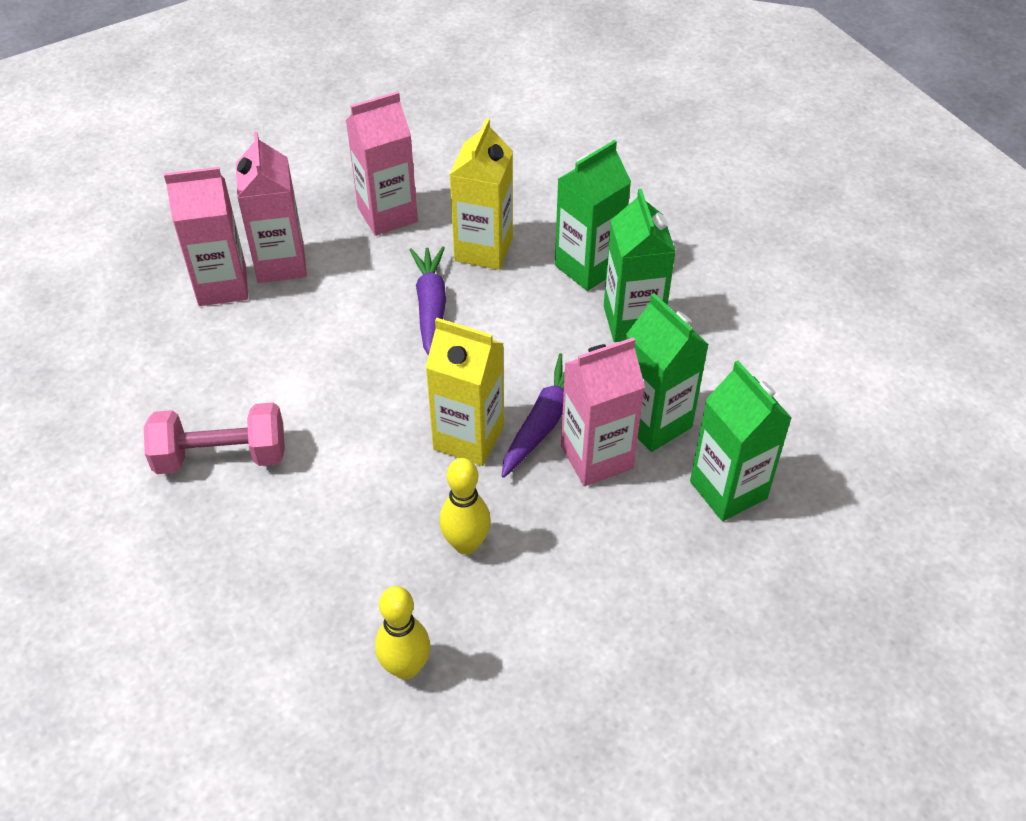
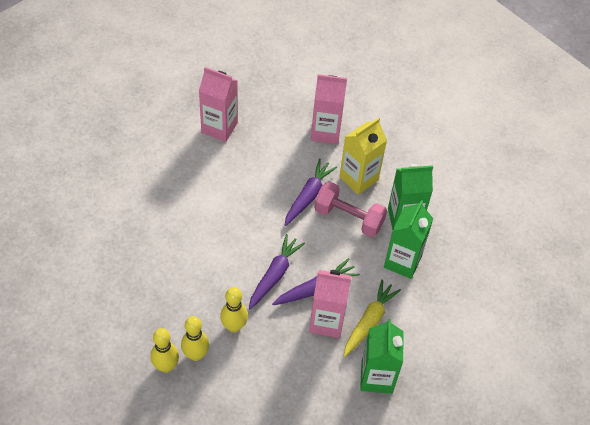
camera: 30 degrees right, 5 degrees up
pink dumbbell [144,402,285,474] -> pink dumbbell moved to [314,182,387,237]
pink carton [236,131,307,283] -> none
yellow carton [425,318,504,466] -> purple carrot [249,234,305,309]
green carton [626,293,709,452] -> yellow carrot [344,279,401,357]
none -> yellow bowling pin [181,316,209,361]

